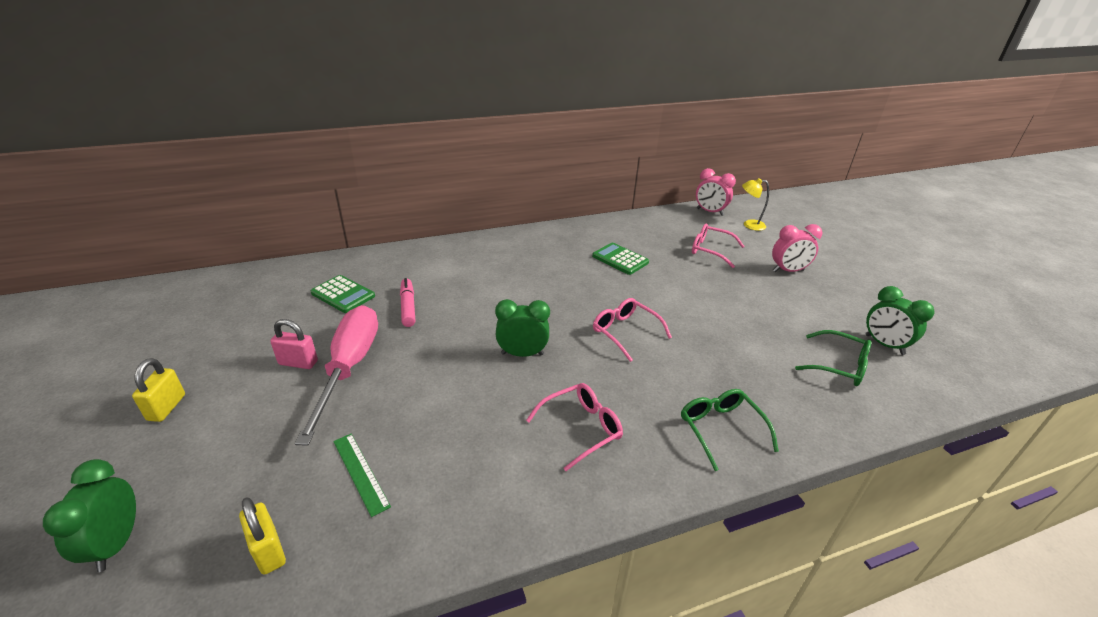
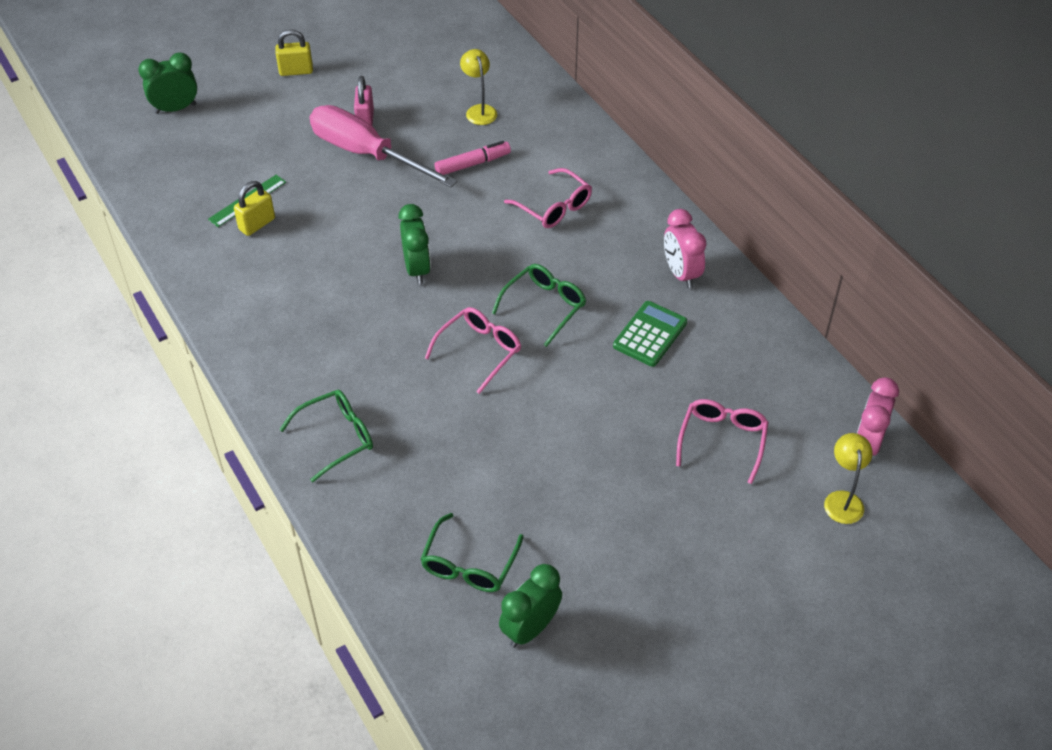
camera: 80 degrees right, 15 degrees up
yellow padlock [239,497,286,575] -> yellow padlock moved to [234,181,275,236]
pink screwdriver [295,305,378,446] -> pink screwdriver turned 135 degrees counterclockwise [310,105,457,188]
green calculator [311,275,375,313] -> yellow lamp [460,49,497,125]
pink glasses [526,383,623,471] -> pink glasses moved to [504,168,592,228]
pink clock [772,224,823,272] -> pink clock moved to [664,209,706,289]
none -> green glasses [492,264,586,347]

